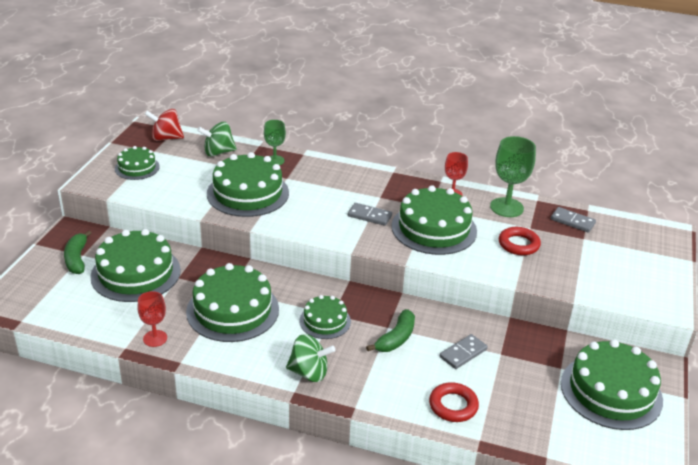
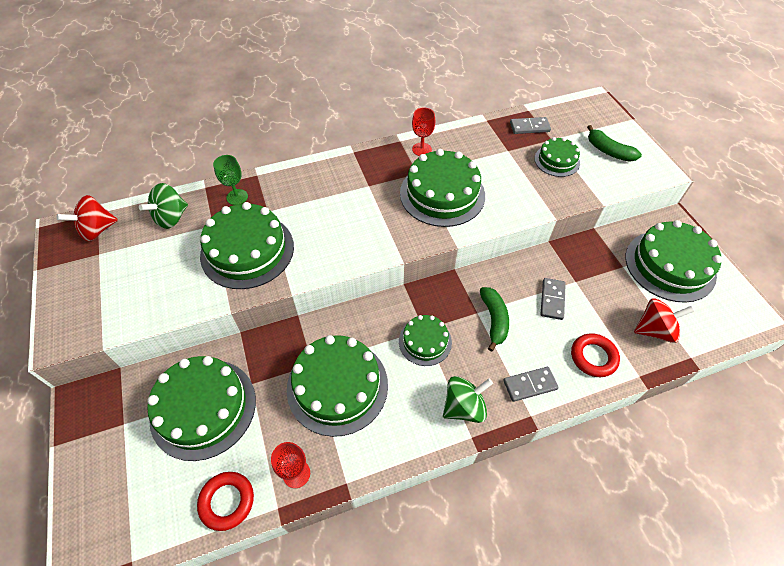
camera: 35 degrees left, 20 degrees up
green banana [64,230,92,274] -> green banana moved to [587,125,642,162]
green cake [115,146,160,180] -> green cake moved to [534,137,580,177]
grey domino [348,203,392,226] -> grey domino moved to [503,367,559,402]
green goblet [490,136,536,217] -> none
red ring [499,227,541,255] -> red ring moved to [197,472,254,531]
none -> red spinning top [634,298,694,343]

